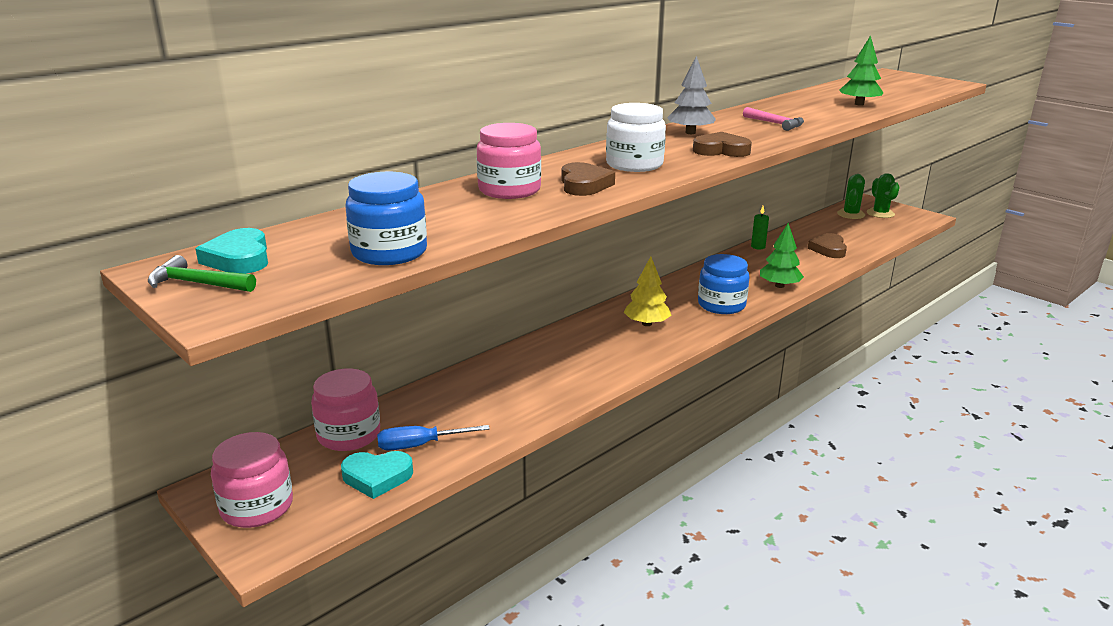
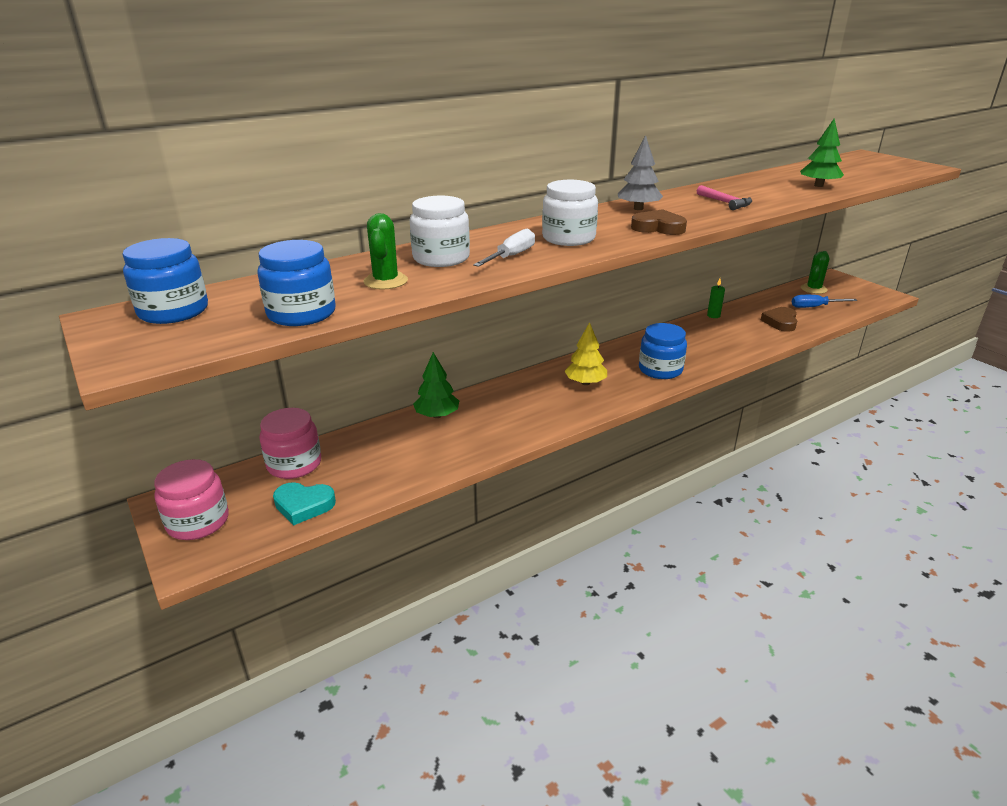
camera: 10 degrees right, 5 degrees up
green hammer [148,255,256,292] -> none
turquoise heart [196,228,268,274] -> blue jar [122,238,208,324]
blue screwdriver [377,425,490,451] -> blue screwdriver moved to [792,295,857,308]
pink jar [477,123,541,199] -> white jar [410,196,470,267]
brown heart [561,162,615,196] -> white screwdriver [473,229,535,267]
green tree [760,223,804,288] -> green tree moved to [413,352,459,418]
green cactus [867,173,900,218] -> green cactus moved to [363,213,408,290]

